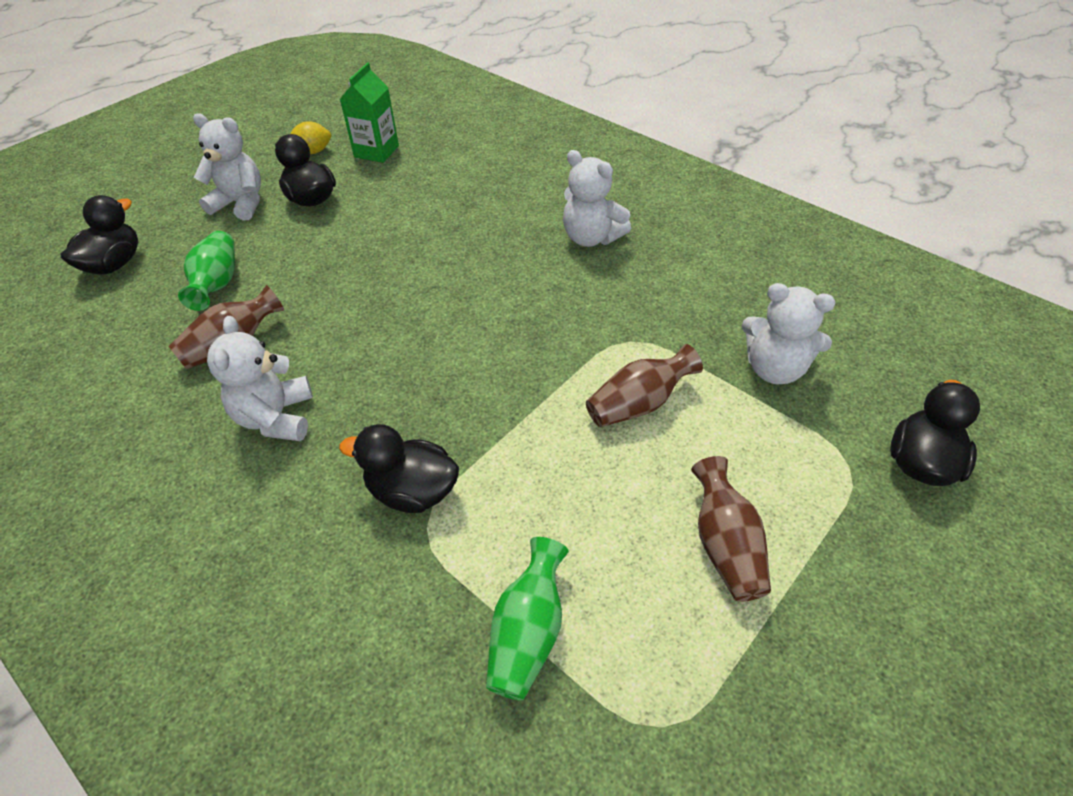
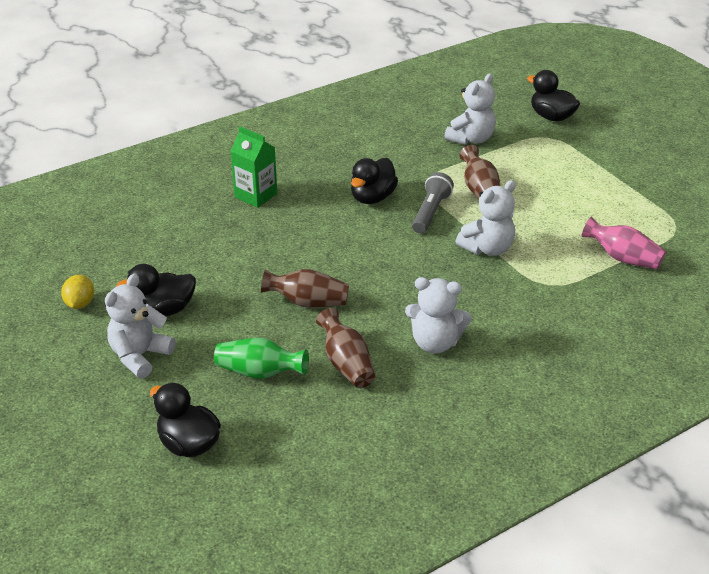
camera: 75 degrees left, 10 degrees down
black duck [339,424,459,513] -> black duck moved to [351,158,398,204]
green carton [340,62,399,163] -> green carton moved to [231,127,277,208]
green vase [486,537,569,701] -> pink vase [582,217,666,269]
white teddy bear [563,150,631,247] -> white teddy bear moved to [455,180,516,256]
brown vase [691,456,771,602] -> brown vase moved to [261,269,349,308]
none -> grey flashlight [412,172,454,234]

